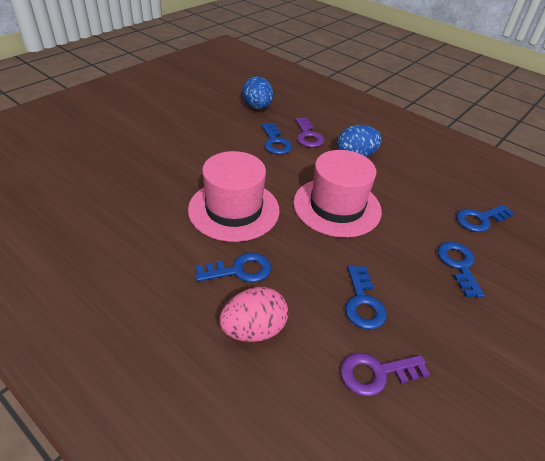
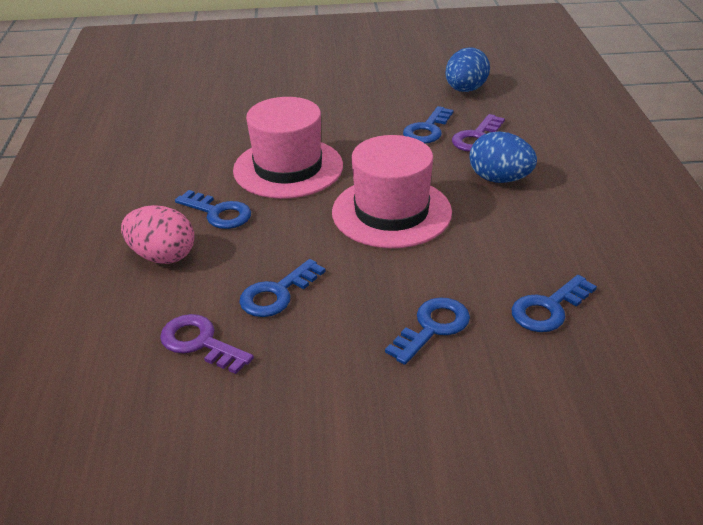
camera: 50 degrees right, 5 degrees down
blue key [456,204,514,232] -> blue key turned 60 degrees counterclockwise [511,275,597,332]

